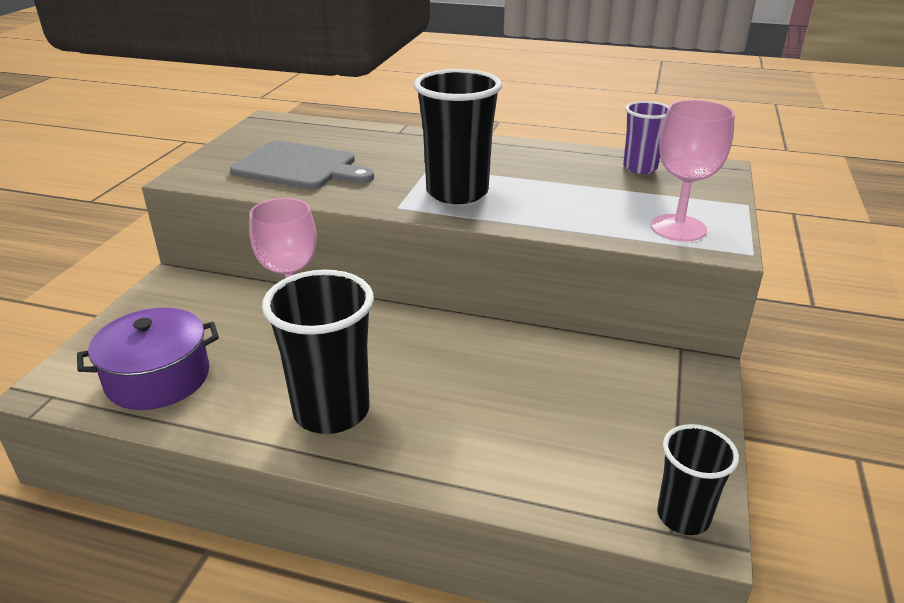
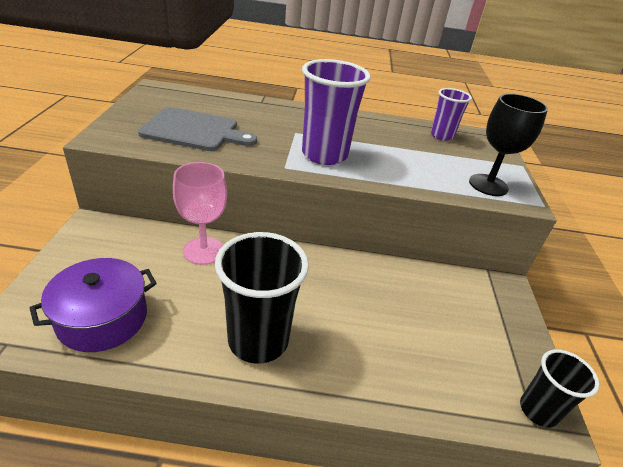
camera: 15 degrees left, 5 degrees up
black cup [414,69,502,204] -> purple cup [302,59,371,165]
pink goblet [651,100,735,242] -> black goblet [469,94,548,196]

